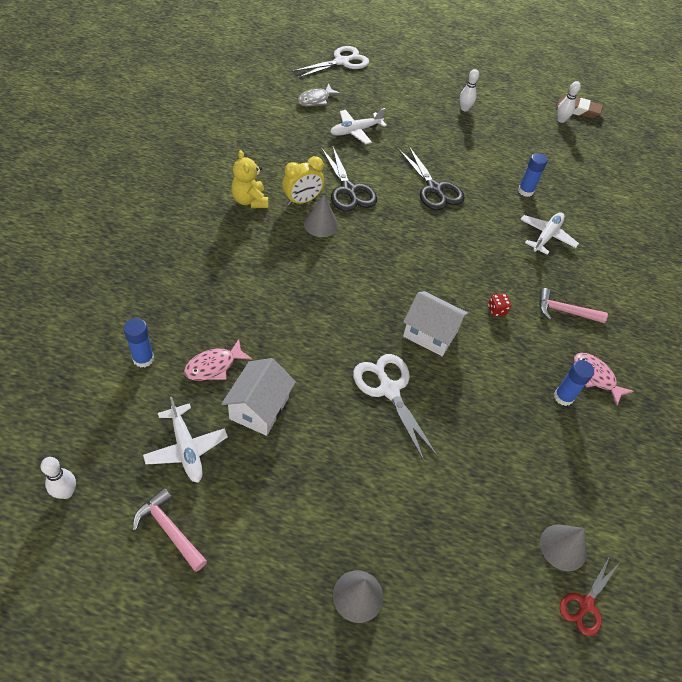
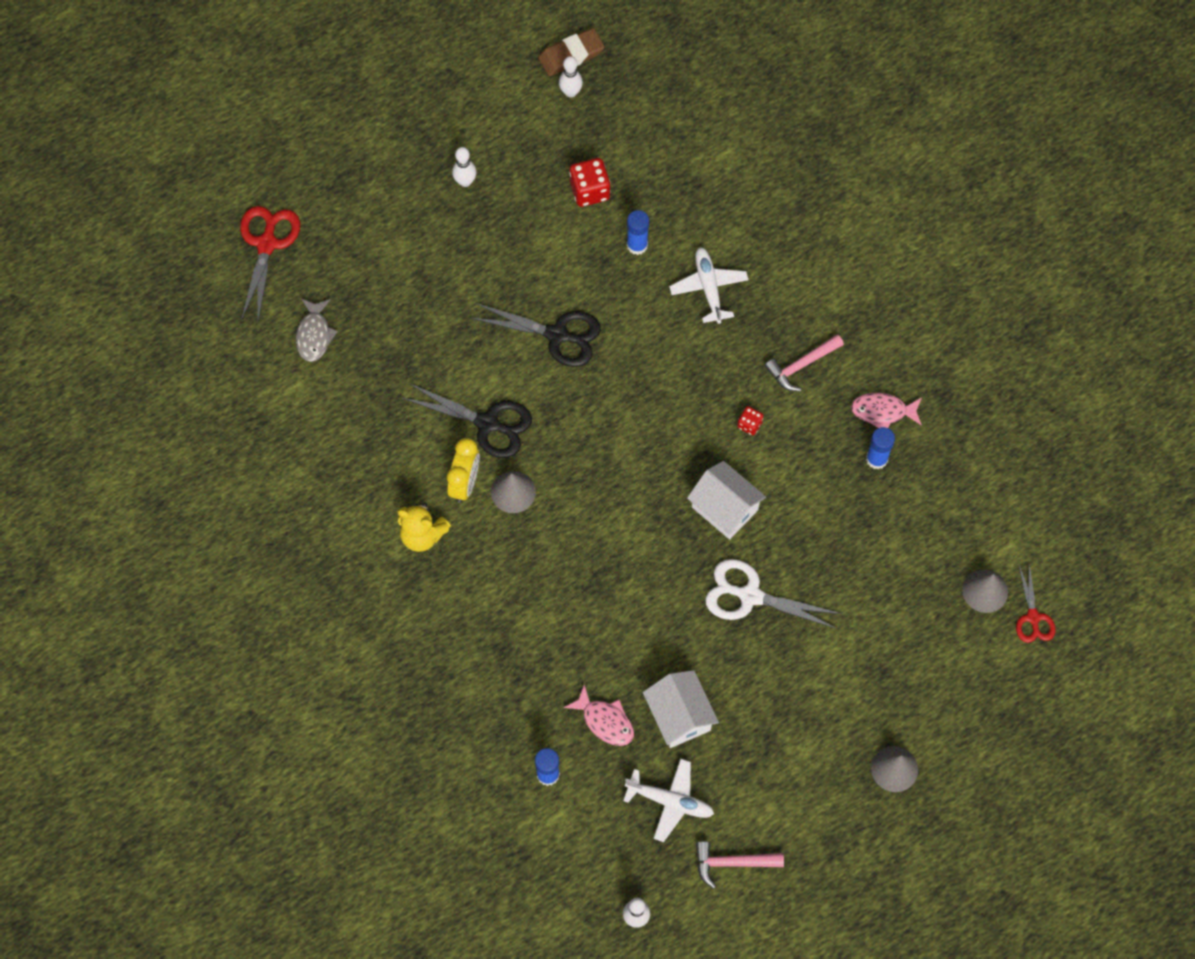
camera: 40 degrees left, 15 degrees up
pink fish [184,339,252,381] -> pink fish turned 60 degrees counterclockwise [564,685,634,746]
white scissors [292,46,369,78] -> red scissors [240,206,300,320]
white plane [330,108,387,144] -> none
white house [403,291,468,356] -> white house turned 60 degrees clockwise [687,461,766,540]
none -> red dice [569,158,611,207]

